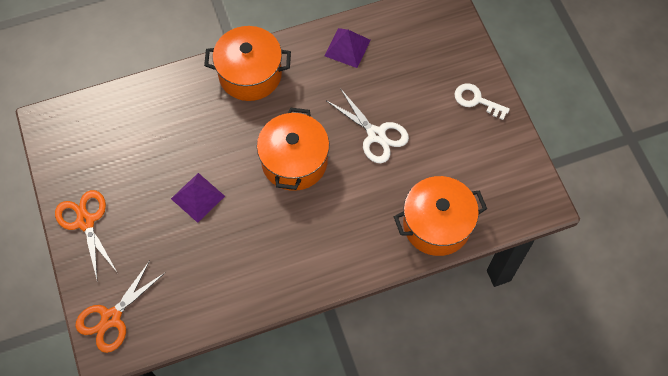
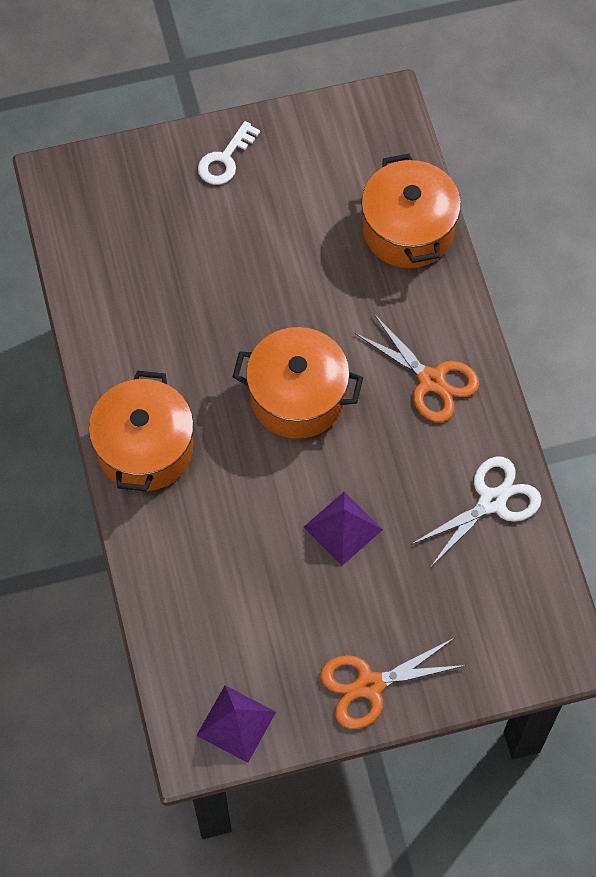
camera: 85 degrees left, 0 degrees up
orange scissors [75,261,166,353] -> orange scissors moved to [355,314,479,422]
purple pyramid [324,28,371,68] -> purple pyramid moved to [196,685,276,763]
white scissors [327,88,409,163] -> white scissors moved to [412,457,542,568]

